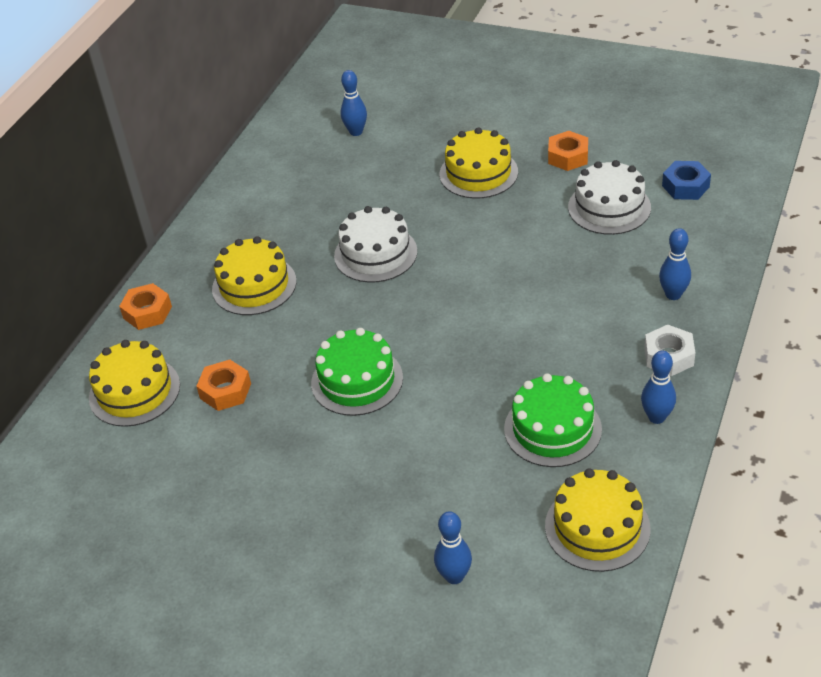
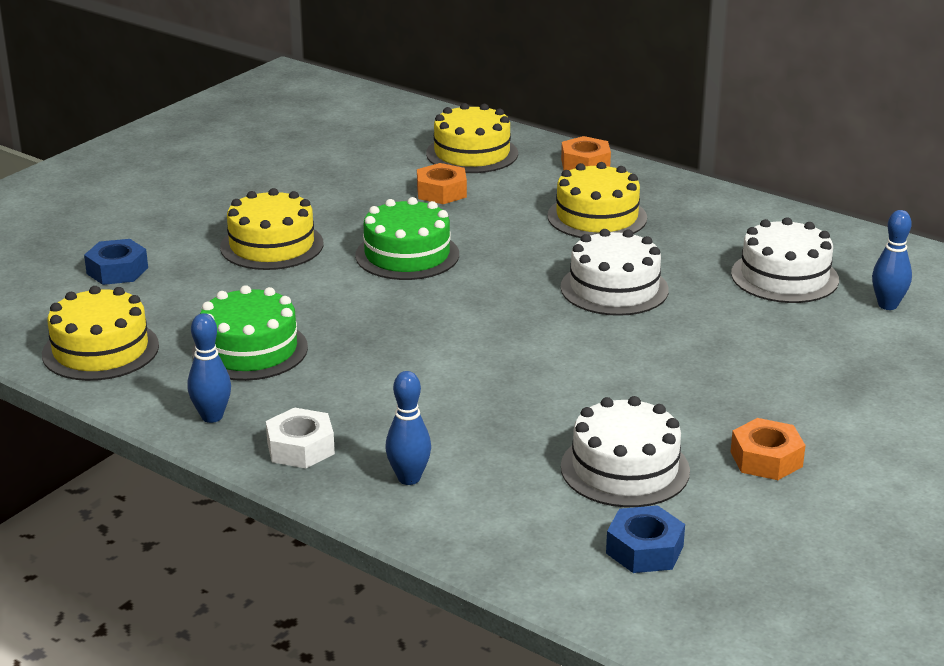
camera: 100 degrees right, 15 degrees down
blue bowling pin [434,511,472,584] -> blue nut [84,239,148,285]
yellow cake [439,127,518,199] -> yellow cake moved to [220,188,323,270]
none -> white cake [731,217,839,303]

